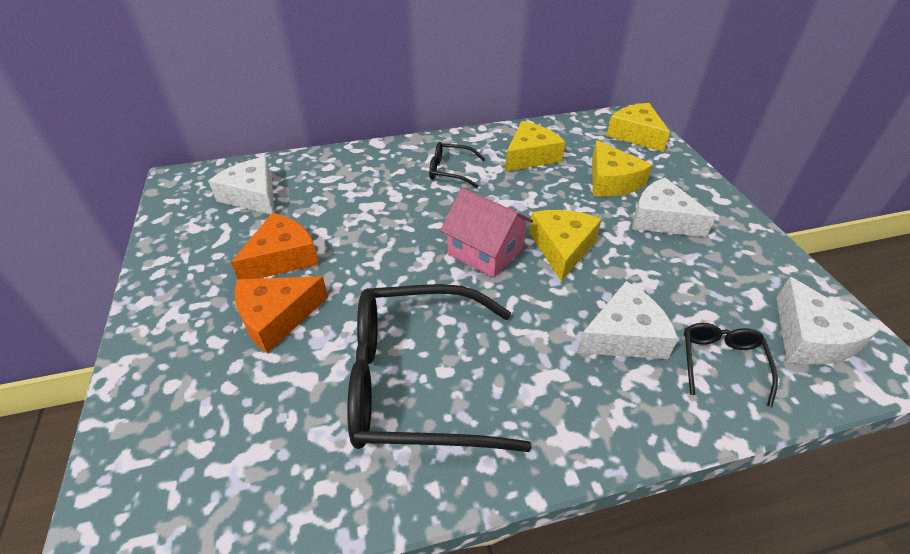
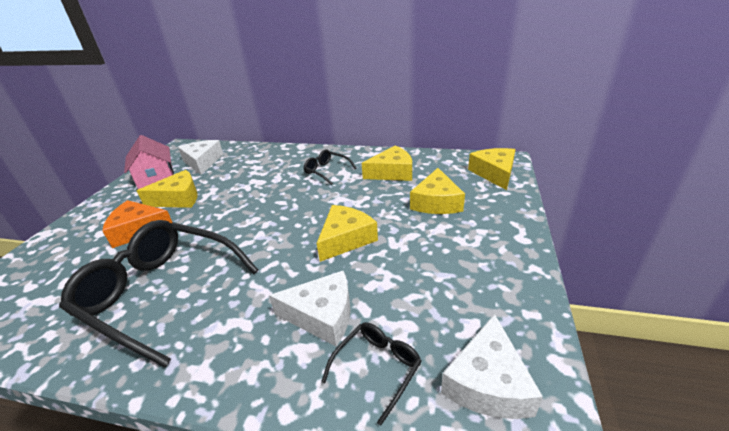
camera: 30 degrees right, 10 degrees down
orange cheese [231,213,319,279] -> yellow cheese [137,170,197,208]
pink house [440,188,533,278] -> pink house moved to [124,135,174,189]
white cheese [632,178,716,237] -> none

